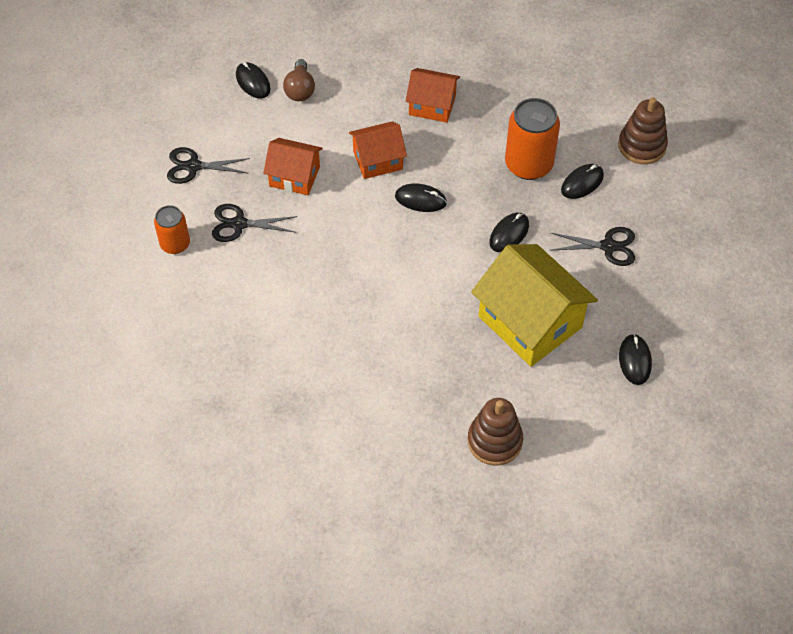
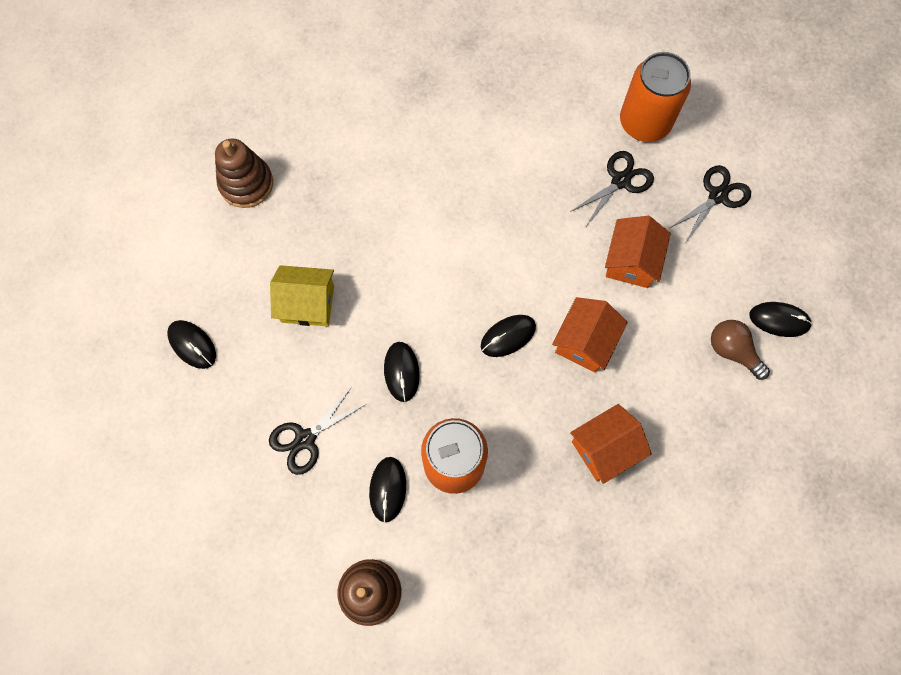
camera: 135 degrees right, 15 degrees up
orange can [154,205,190,254] -> orange can [620,52,691,142], size x1.67
orange house [263,138,323,195] -> orange house turned 45 degrees counterclockwise [605,216,671,288]
yellow house [471,244,598,367] -> yellow house [270,265,334,326], size x0.57

